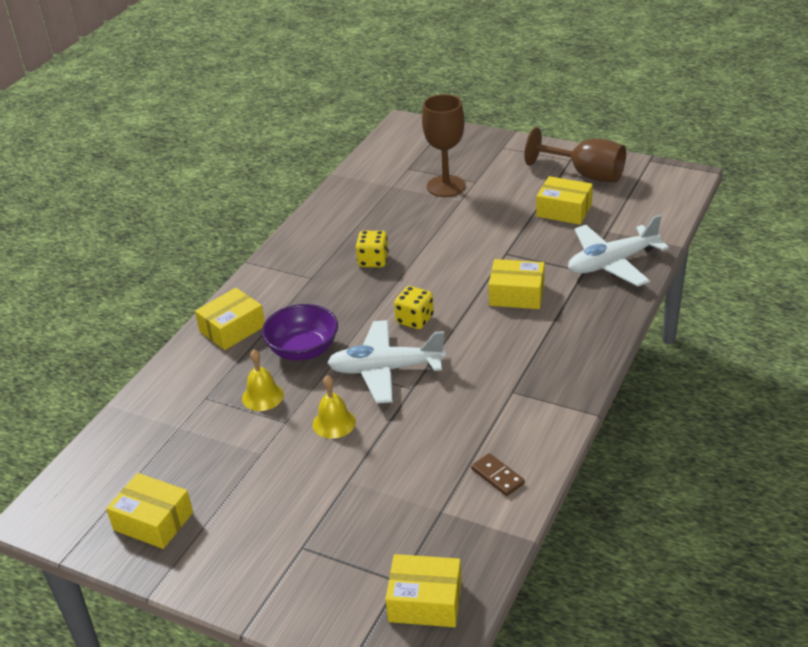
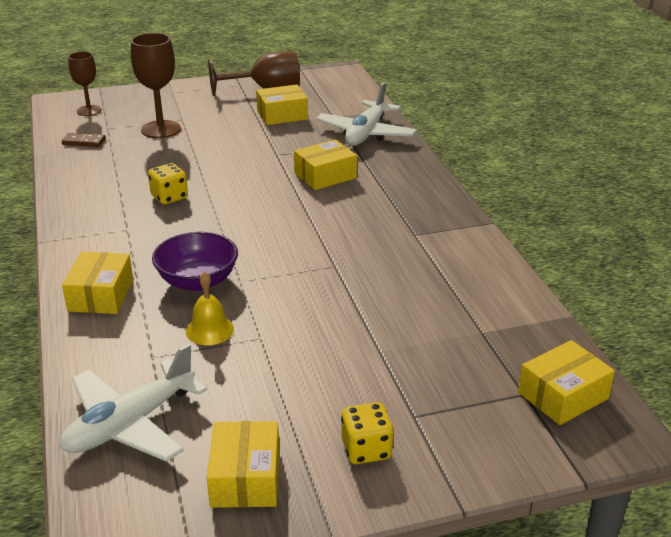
camera: 45 degrees left, 5 degrees down
yellow box [106,473,193,549] -> yellow box turned 75 degrees counterclockwise [207,421,279,508]
yellow bell [313,375,356,439] -> none
white plane [327,320,446,403] -> white plane moved to [60,344,207,462]
yellow dice [394,286,434,329] -> yellow dice moved to [341,402,394,464]
brown domino [471,453,525,496] -> brown domino moved to [62,133,106,147]
none -> brown goblet [68,51,102,116]

